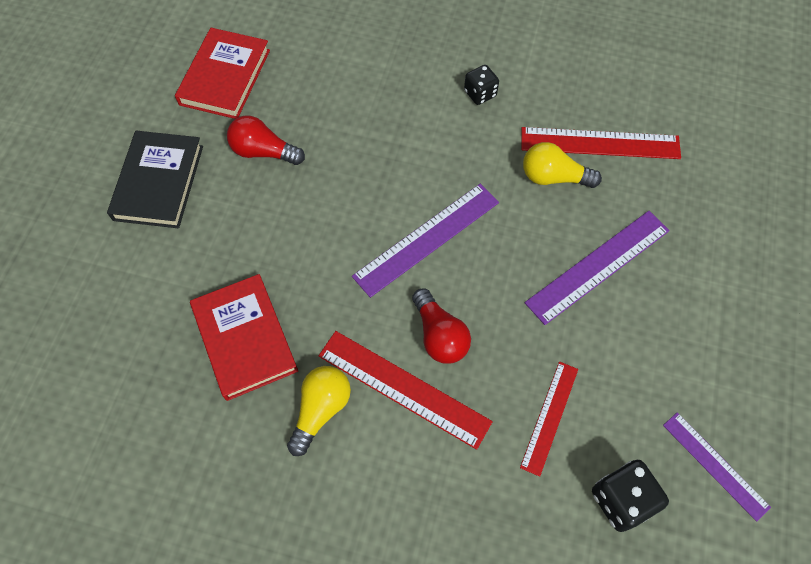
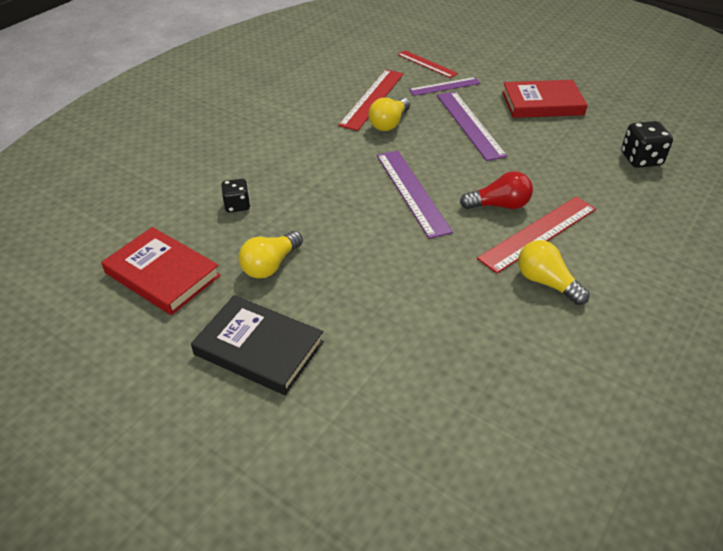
camera: 70 degrees left, 20 degrees down
red book [190,274,298,401] -> red book moved to [502,80,588,118]
red light bulb [227,115,305,165] -> yellow light bulb [238,231,303,279]
black dice [464,65,499,105] -> black dice moved to [221,179,250,212]
red ruler [520,361,578,477] -> red ruler moved to [397,50,458,78]
purple ruler [663,412,771,522] -> purple ruler moved to [409,77,481,96]

